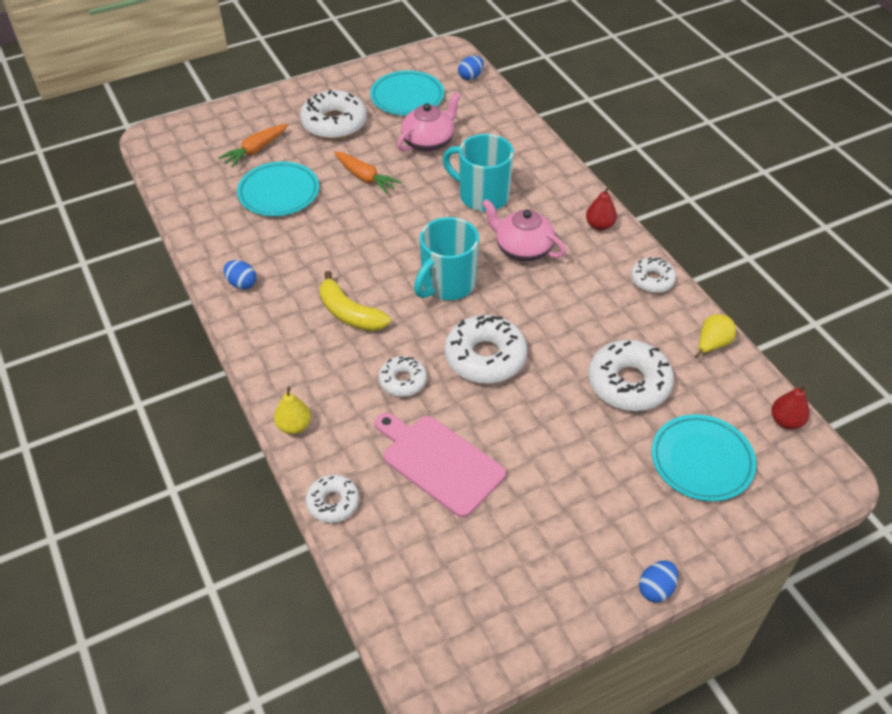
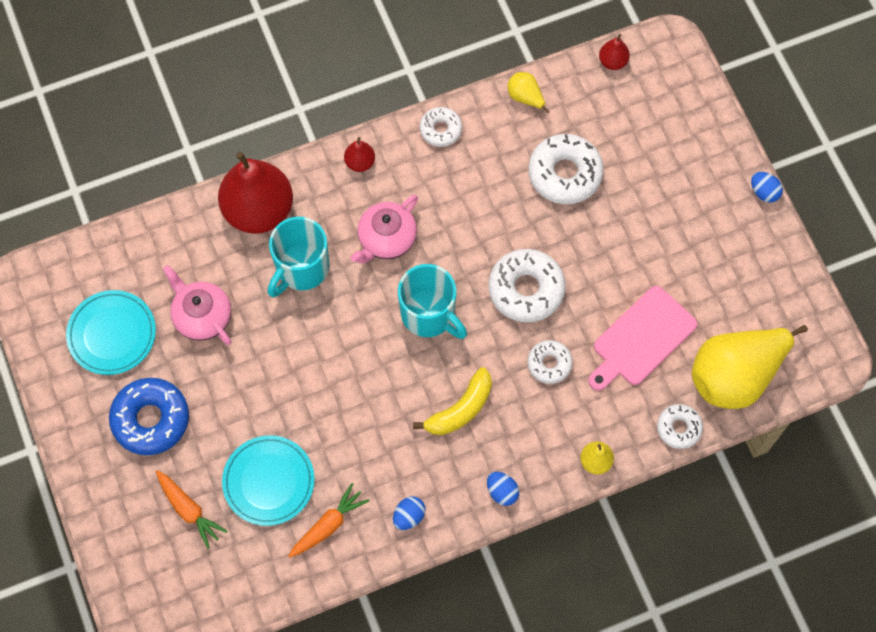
camera: 85 degrees left, 20 degrees up
white donut [300,90,367,139] -> blue donut [109,378,189,455]
orange carrot [334,151,402,194] -> orange carrot moved to [288,483,369,558]
blue egg [458,56,484,80] -> blue egg moved to [487,472,519,506]
turquoise plate [651,414,756,501] -> none
none -> red pear [218,152,293,234]
none -> yellow pear [692,325,808,409]

